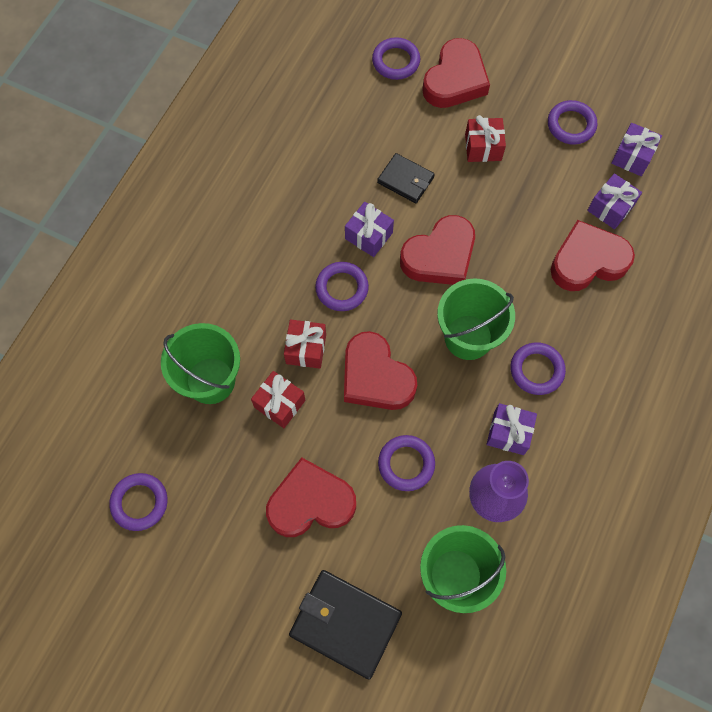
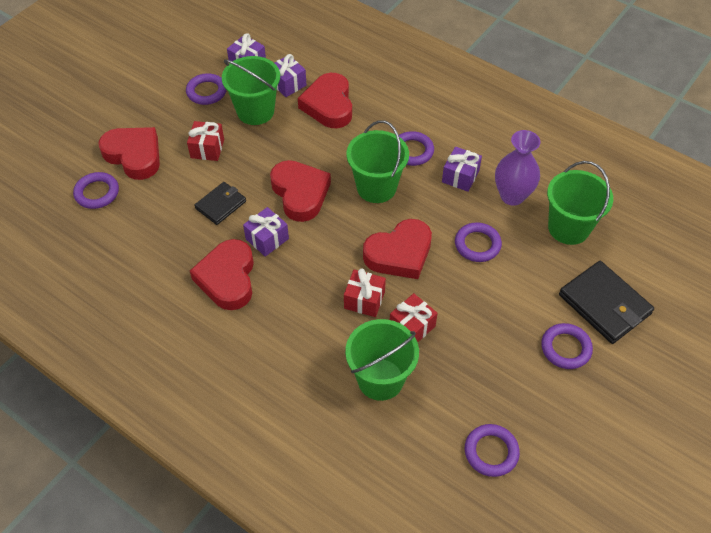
camera: 80 degrees left, 15 degrees down
red heart [266,457,356,537] -> red heart moved to [190,239,254,310]
black wallet [289,570,402,680] -> black wallet turned 75 degrees counterclockwise [559,261,654,344]
purple ring [315,262,369,311] -> purple ring moved to [541,323,593,369]
none -> green bucket [222,56,280,125]

